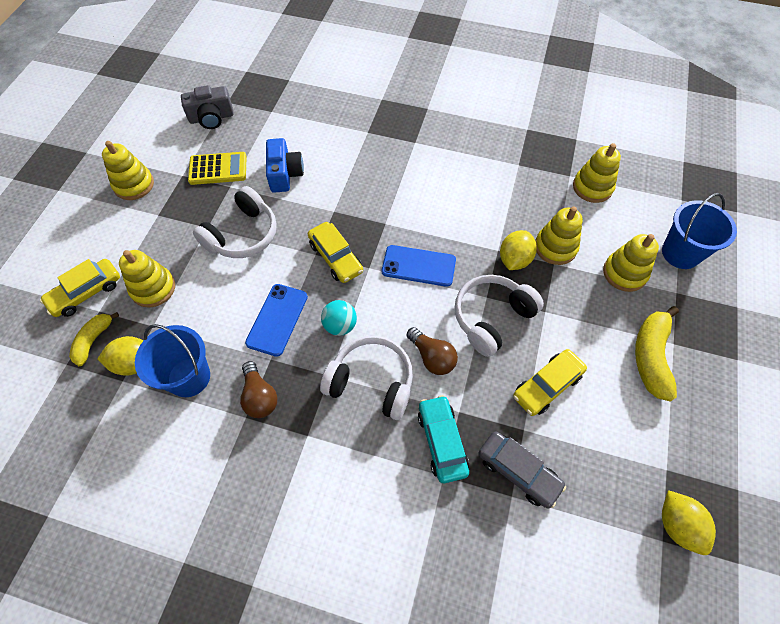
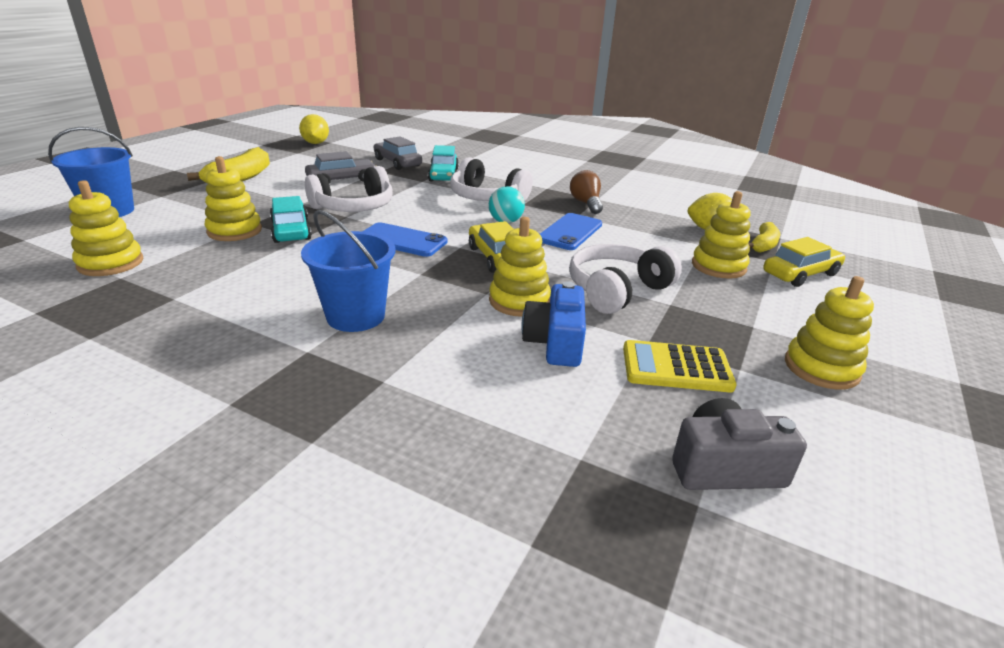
camera: 170 degrees left, 30 degrees down
blue bucket [135,324,210,397] -> blue bucket moved to [301,210,396,332]
brown light bulb [407,327,458,375] -> none
yellow lemon [500,230,537,270] -> turquoise car [270,196,312,243]
yellow car [513,349,587,416] -> grey car [305,151,377,184]
yellow stacking toy [603,234,659,292] -> yellow stacking toy moved to [489,217,551,317]

